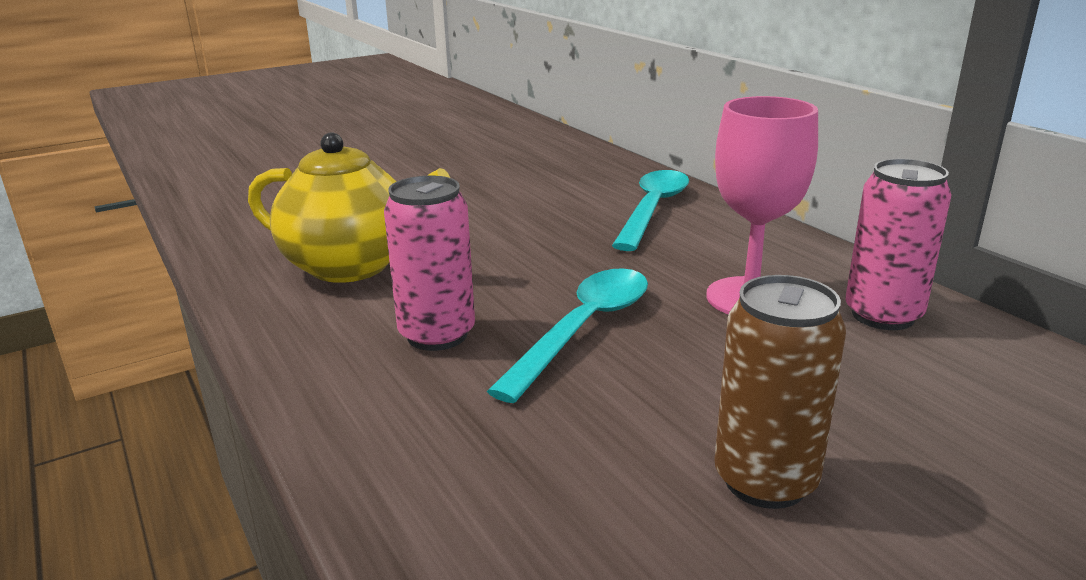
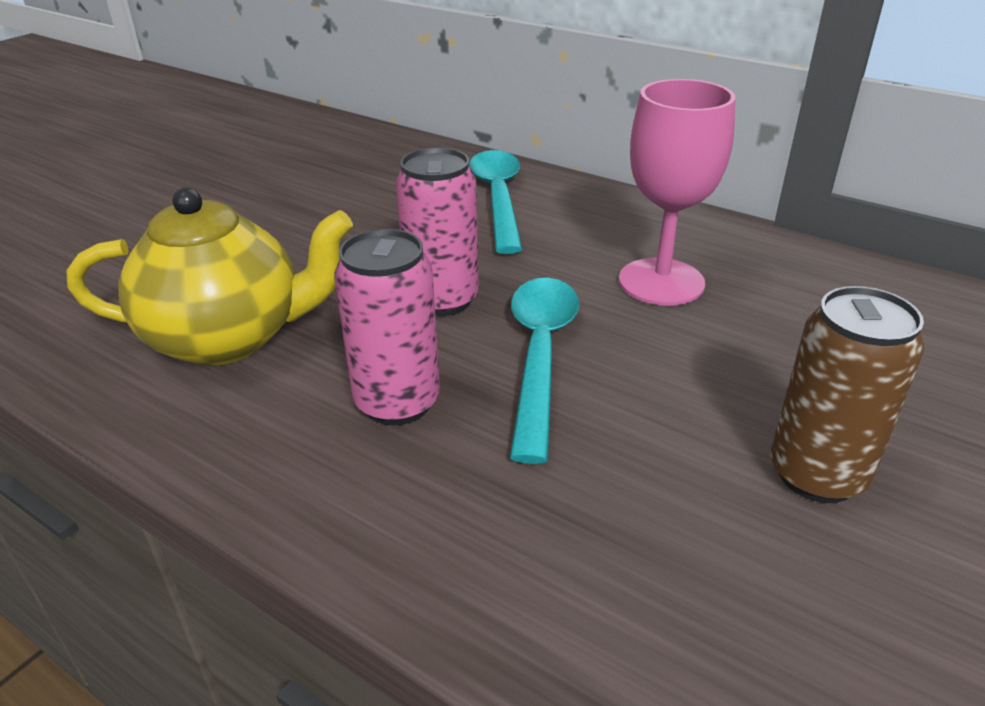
camera: 25 degrees left, 10 degrees up
pink can [845,159,952,330] -> pink can moved to [396,147,479,316]

